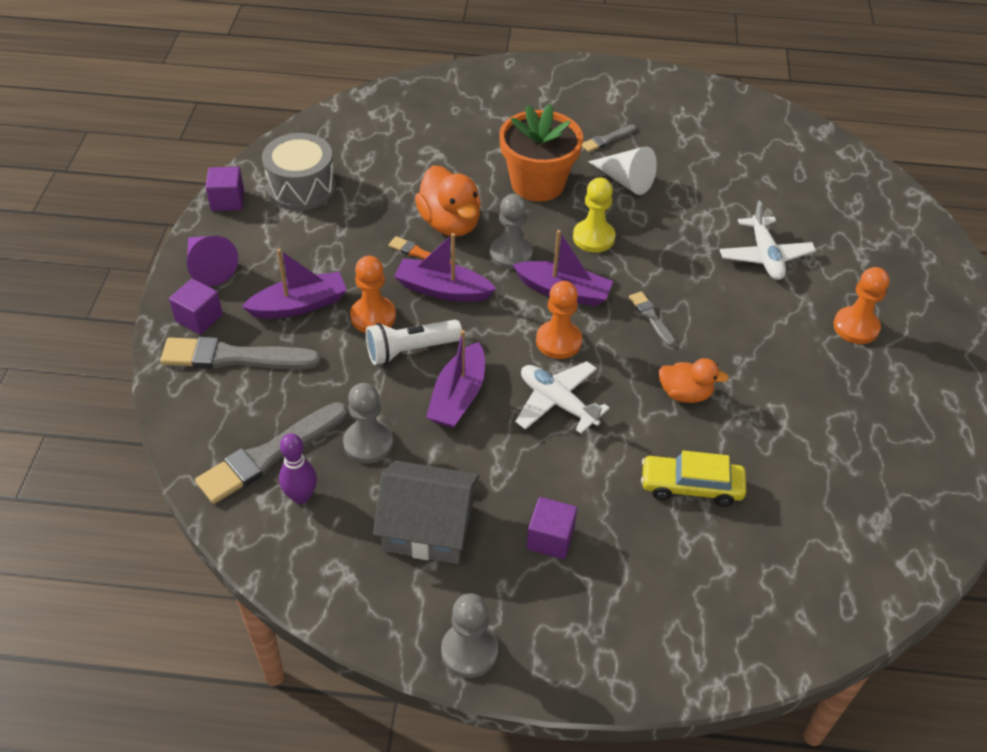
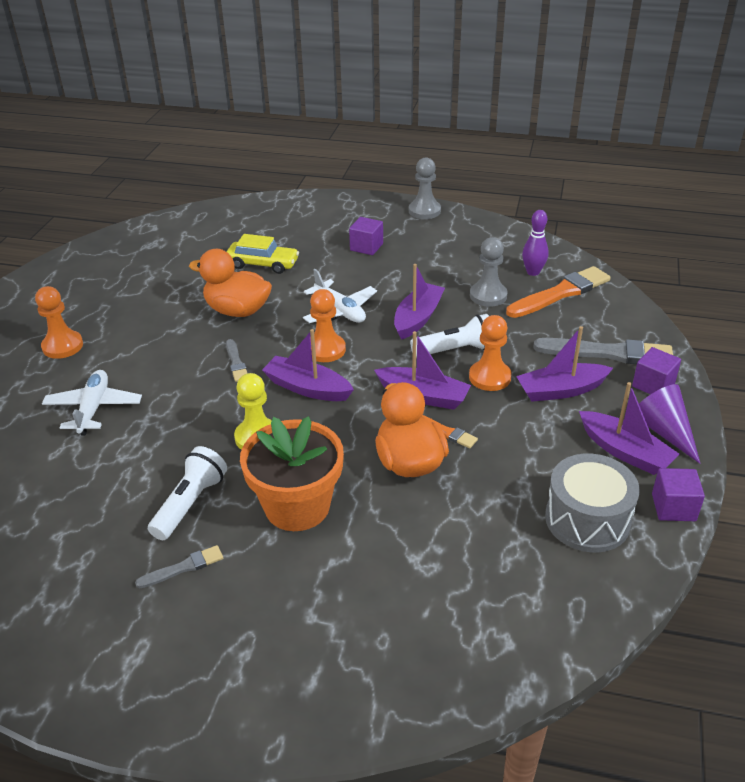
camera: 170 degrees left, 10 degrees down
grey brush [195,402,347,504] -> orange brush [506,266,611,318]
grey house [373,461,480,564] -> none
grey pawn [490,194,533,270] -> none
white cone [588,146,657,195] -> white flashlight [148,446,227,540]
orange duck [659,358,729,403] -> orange duck [189,249,272,317], size x1.61
none -> purple boat [579,382,680,475]

